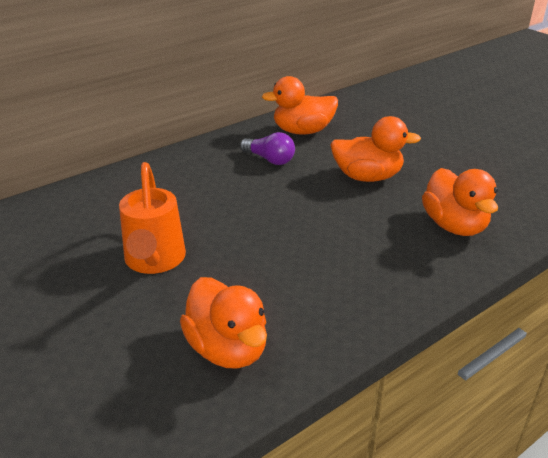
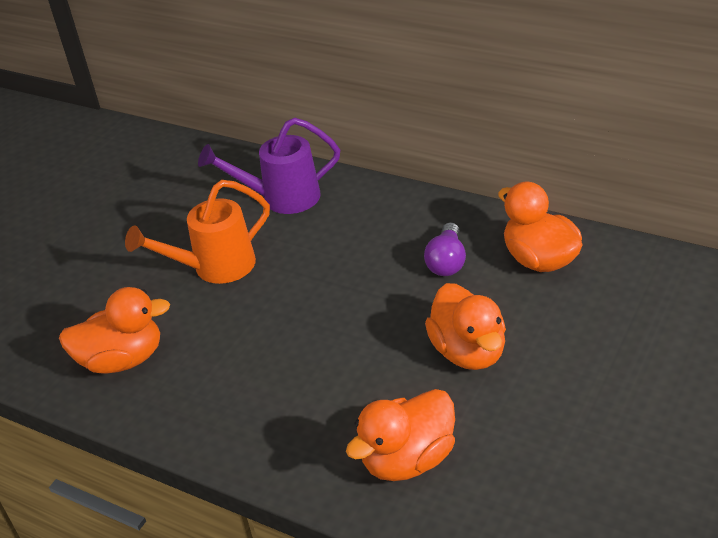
camera: 70 degrees right, 5 degrees up
orange duck [180,277,267,369] -> orange duck turned 135 degrees counterclockwise [59,287,170,374]
none -> purple watering can [198,117,340,214]

